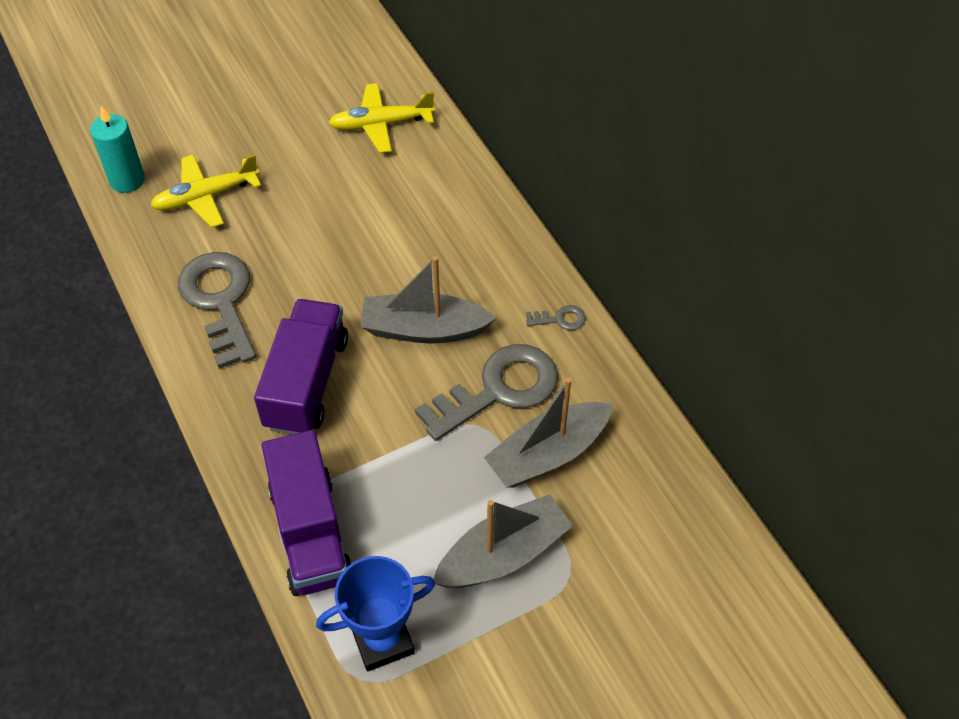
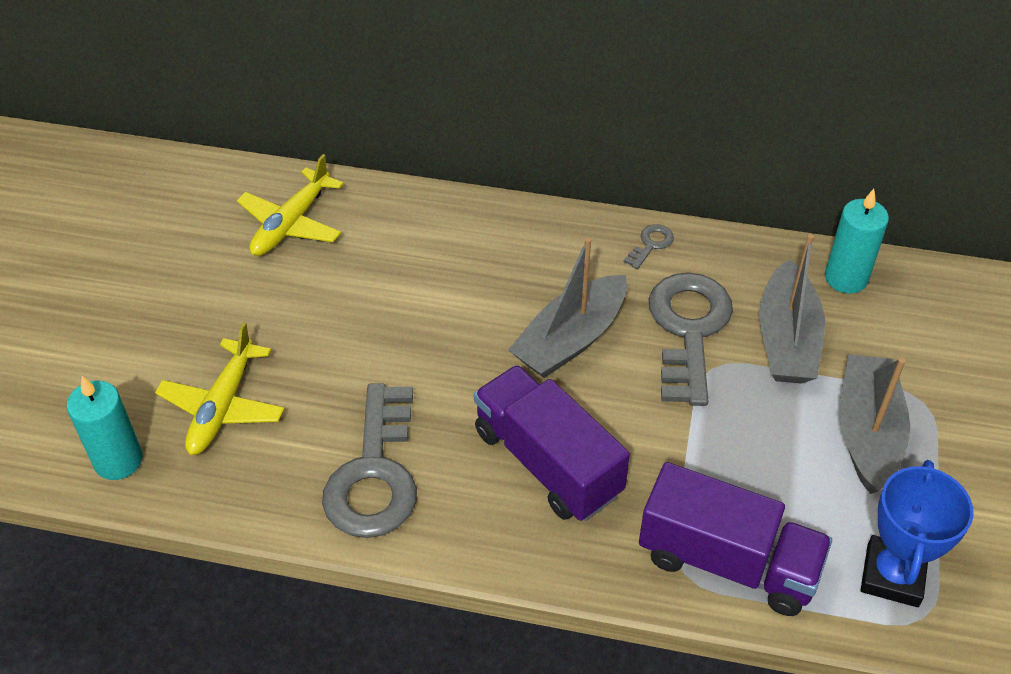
camera: 50 degrees left, 5 degrees down
grey key [178,252,256,369] -> grey key turned 105 degrees counterclockwise [322,383,417,538]
none -> turquoise candle [825,189,889,294]

